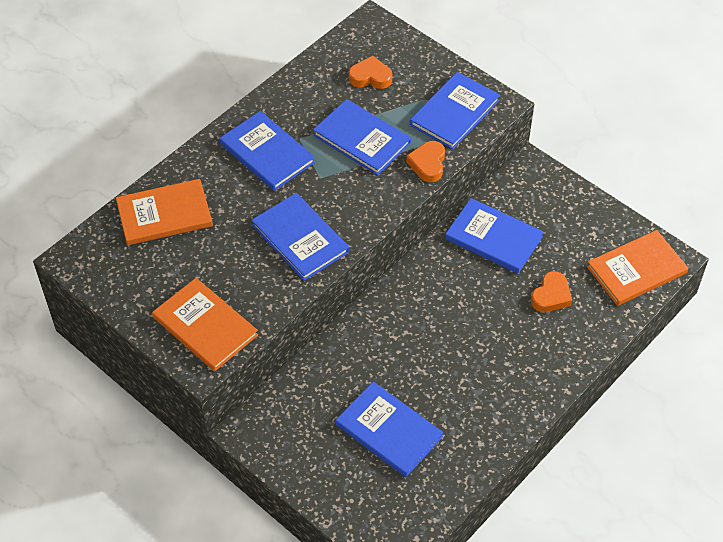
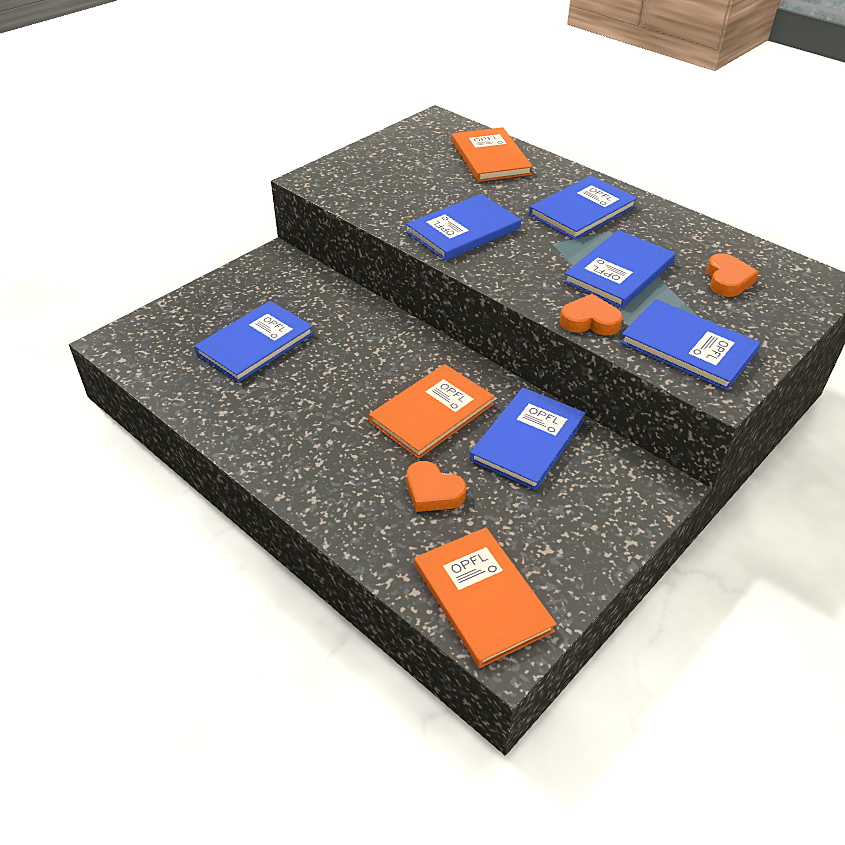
camera: 90 degrees right, 10 degrees down
orange book [152,278,258,371] -> orange book moved to [369,364,495,459]

